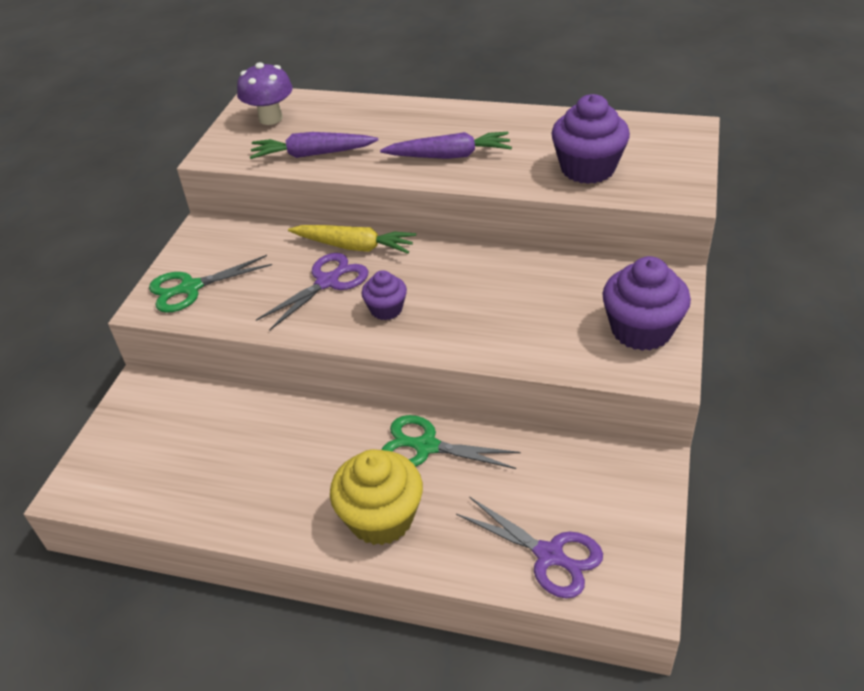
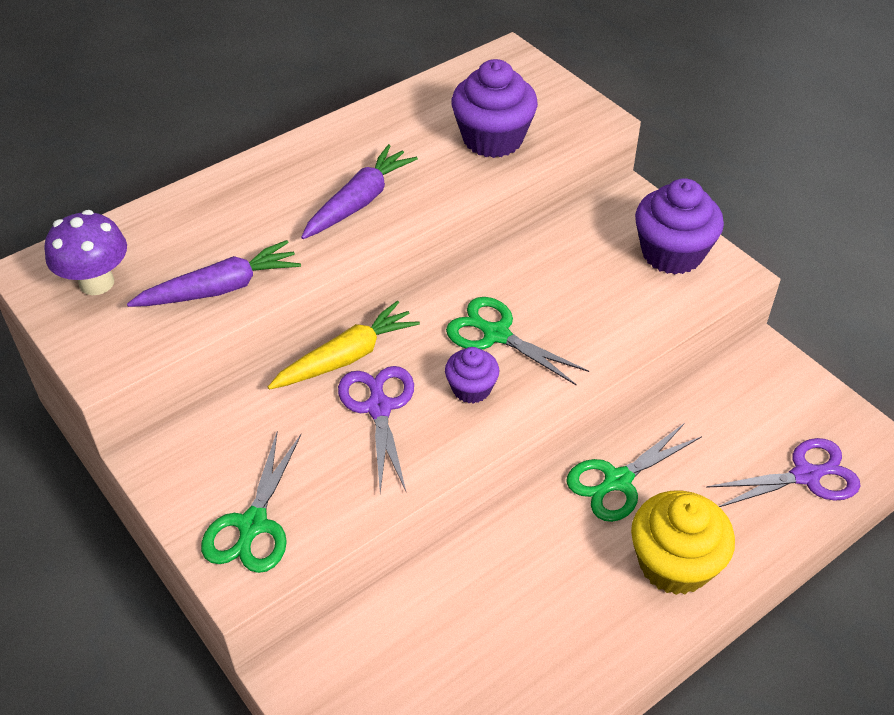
camera: 55 degrees left, 5 degrees up
purple carrot [250,132,378,159] -> purple carrot turned 150 degrees counterclockwise [127,240,301,307]
none -> green scissors [446,297,589,386]

